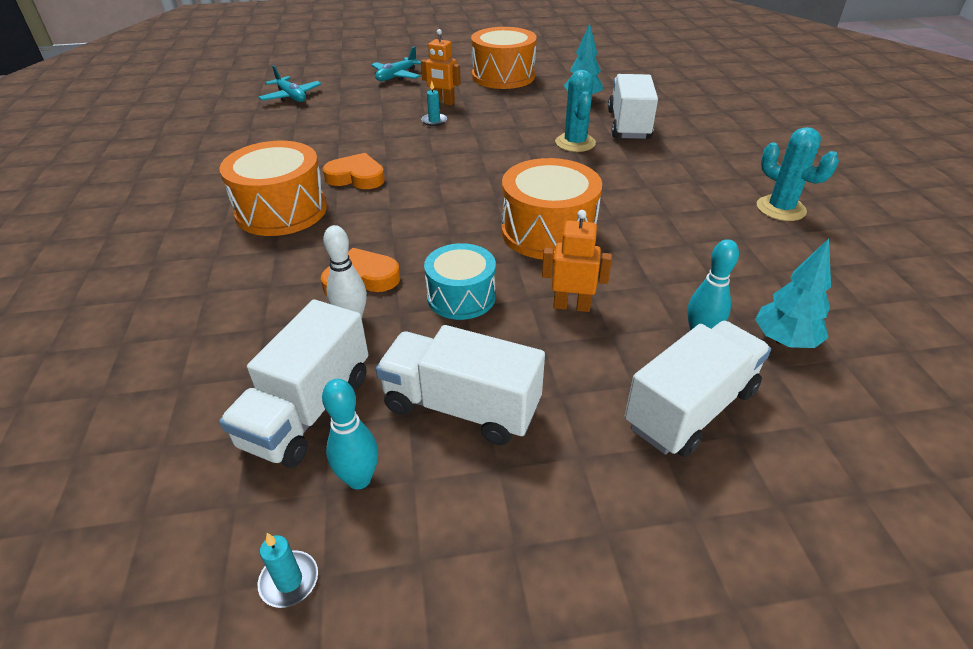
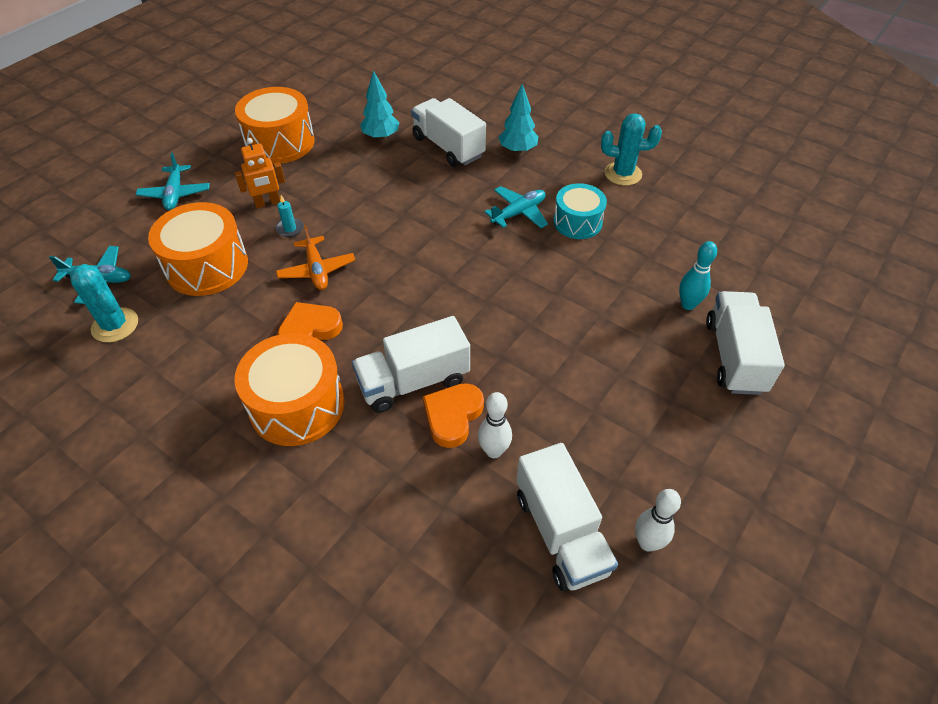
camera: 45 degrees left, 10 degrees up
turquoise candle [258,533,318,608] -> none
turquoise bowling pin [322,379,378,489] -> white bowling pin [635,489,681,552]
white truck [376,325,545,445] -> white truck moved to [352,316,470,413]
turquoise drum [424,243,496,320] -> turquoise drum moved to [553,183,607,239]
orange drum [502,158,602,260] -> orange drum moved to [148,202,248,296]
orange robot [542,210,612,312] -> none
turquoise cactus [555,70,596,152] -> turquoise cactus moved to [70,264,138,343]
turquoise tree [755,238,831,348] -> turquoise tree moved to [498,84,538,154]
none -> orange plane [276,225,355,290]
none -> turquoise plane [484,186,548,228]

